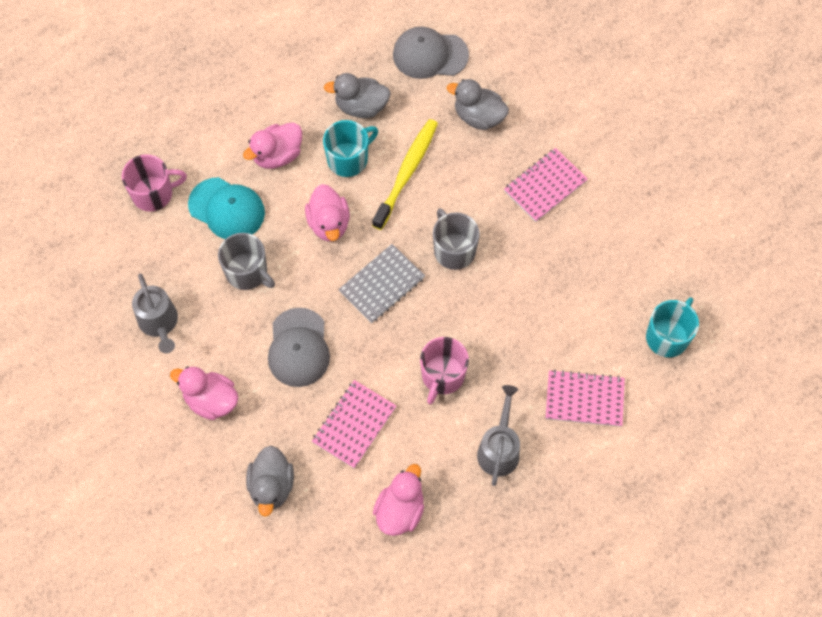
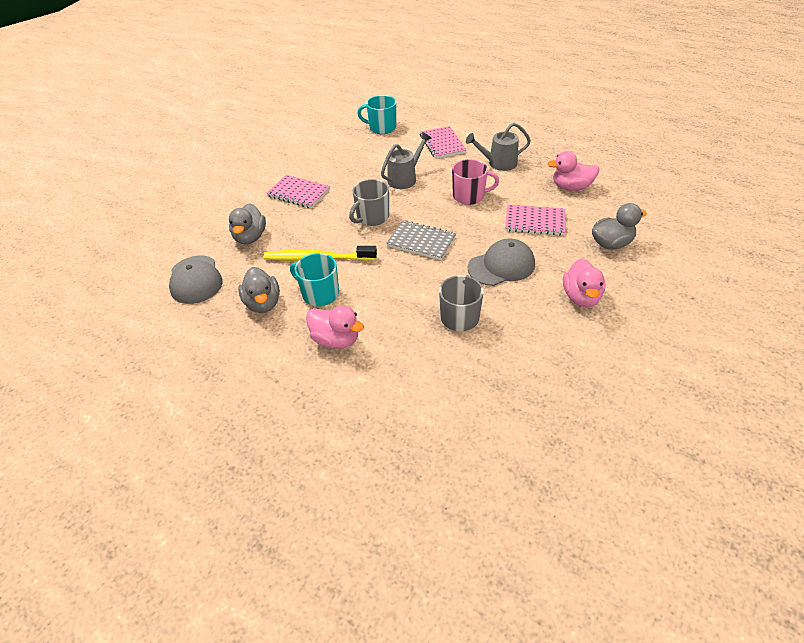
camera: 110 degrees left, 20 degrees down
pink mug [122,154,187,212] -> none
grey watering can [132,274,178,353] -> grey watering can moved to [381,132,432,189]
turquoise cap [188,177,265,239] -> none
pink duck [305,184,350,241] -> none

